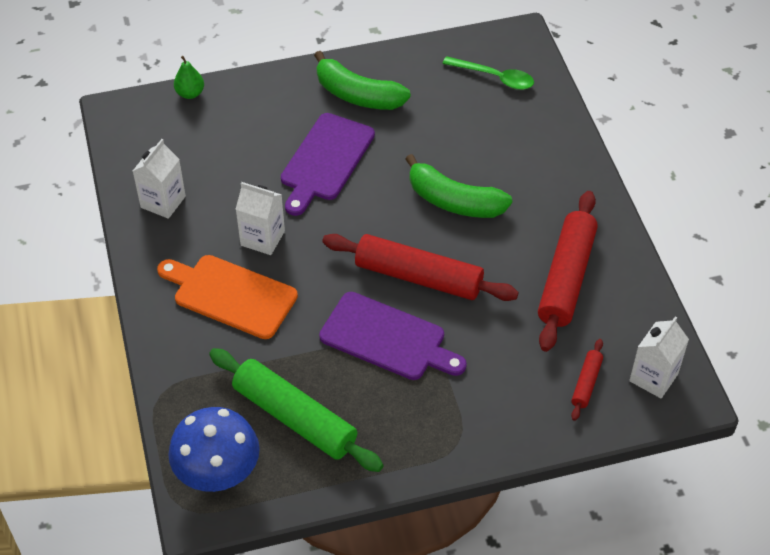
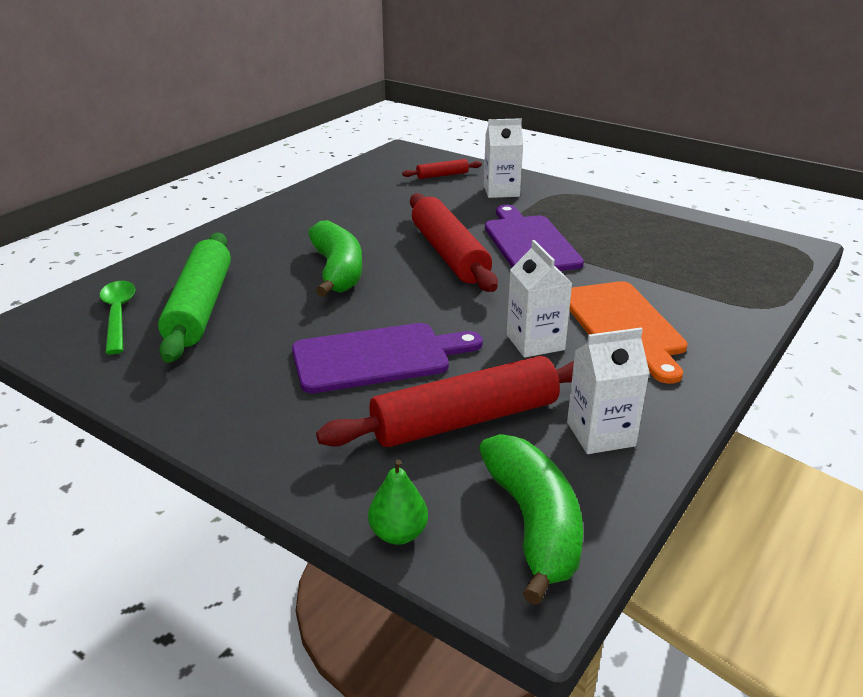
camera: 130 degrees left, 20 degrees down
blue mushroom [168,407,260,492] -> none
green rolling pin [209,348,383,472] -> green rolling pin moved to [158,233,231,363]
green banana [314,51,411,110] -> green banana moved to [479,434,583,605]
red rolling pin [538,191,598,352] -> red rolling pin moved to [316,356,574,447]
white carton [629,316,689,398] -> white carton moved to [484,118,523,198]

